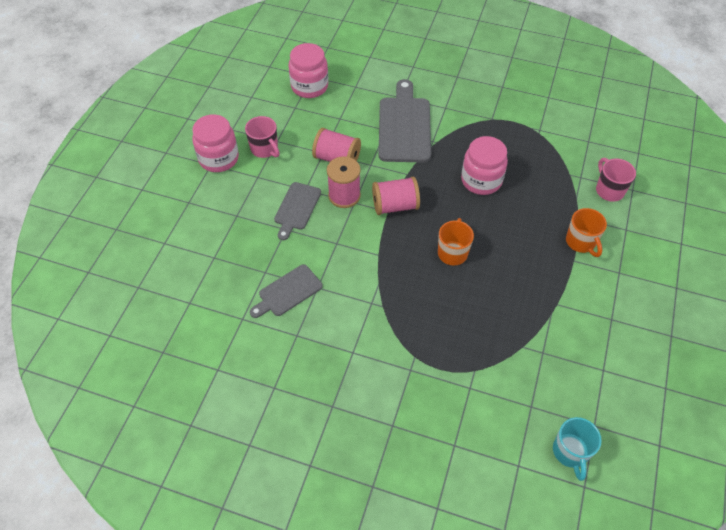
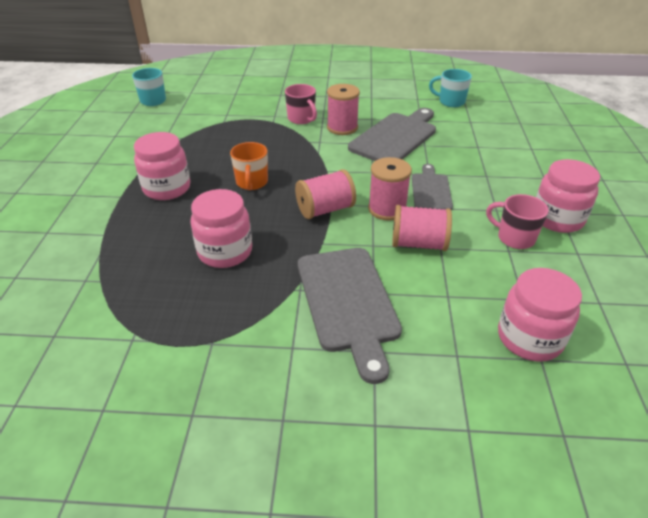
camera: 165 degrees right, 15 degrees down
grey cutting board [250,264,323,318] -> grey cutting board [348,108,436,161], size x1.71
orange mug [566,208,607,257] -> none
pink mug [596,158,636,202] -> pink mug moved to [285,84,317,124]
none -> pink jar [134,132,190,200]
none -> pink spool [327,84,360,135]
none -> turquoise mug [429,69,472,107]

